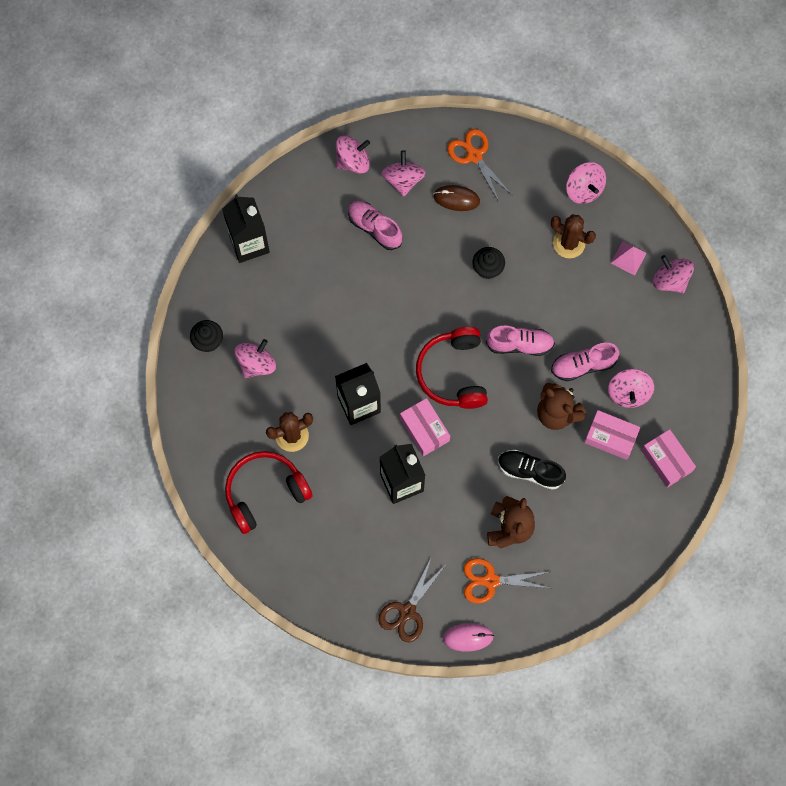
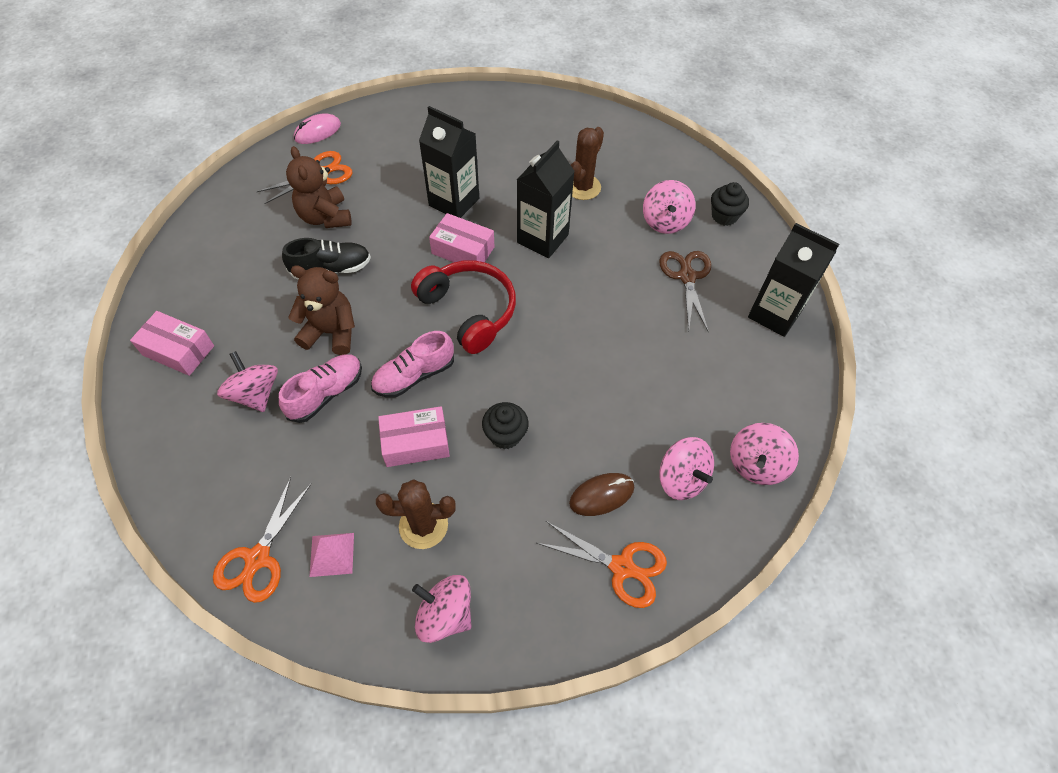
camera: 145 degrees right, 15 degrees down
red headphones [225,451,313,534] -> none
pink shoe [348,201,403,250] -> none
brown scissors [378,556,445,643] -> brown scissors moved to [659,251,711,333]
pink box [584,410,640,460] -> pink box moved to [378,406,450,467]
pink spinning top [653,255,694,293] -> orange scissors [213,477,311,603]

